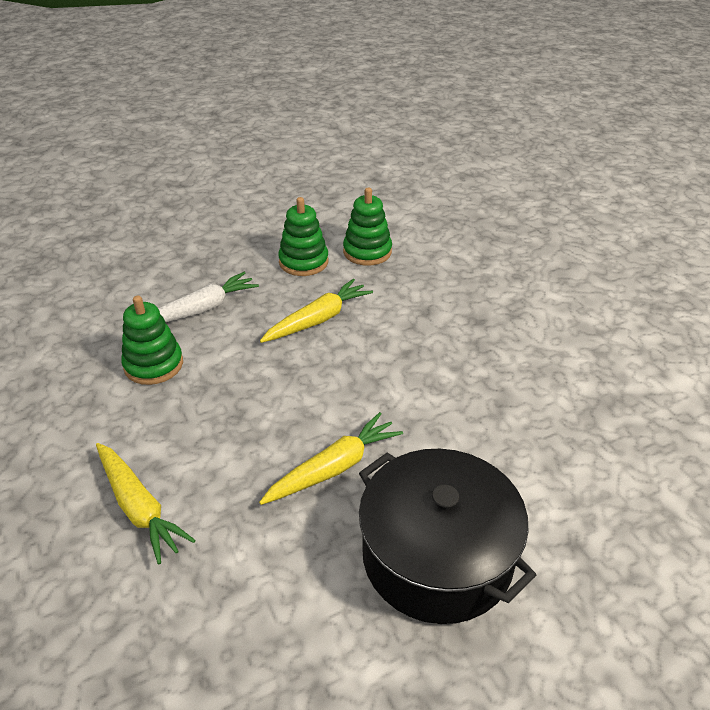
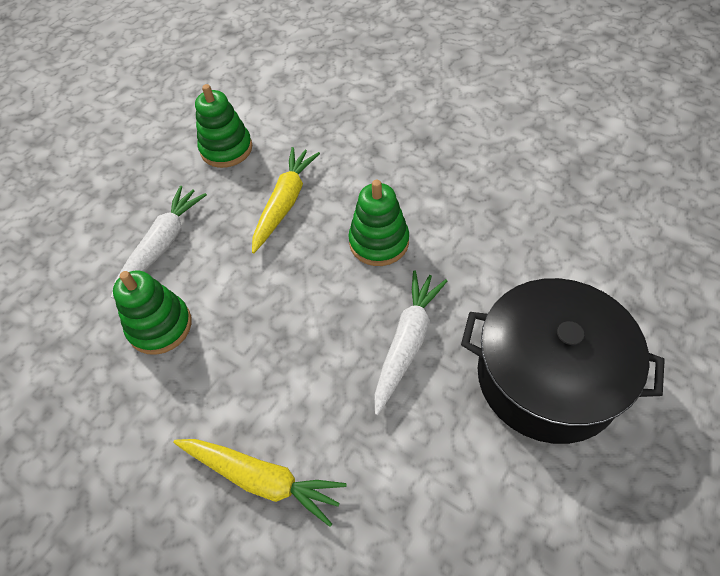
camera: 25 degrees left, 15 degrees up
yellow carrot [259,412,403,505] -> white carrot [374,270,447,415]
green stacking toy [343,188,392,266] -> green stacking toy moved to [348,180,409,266]

